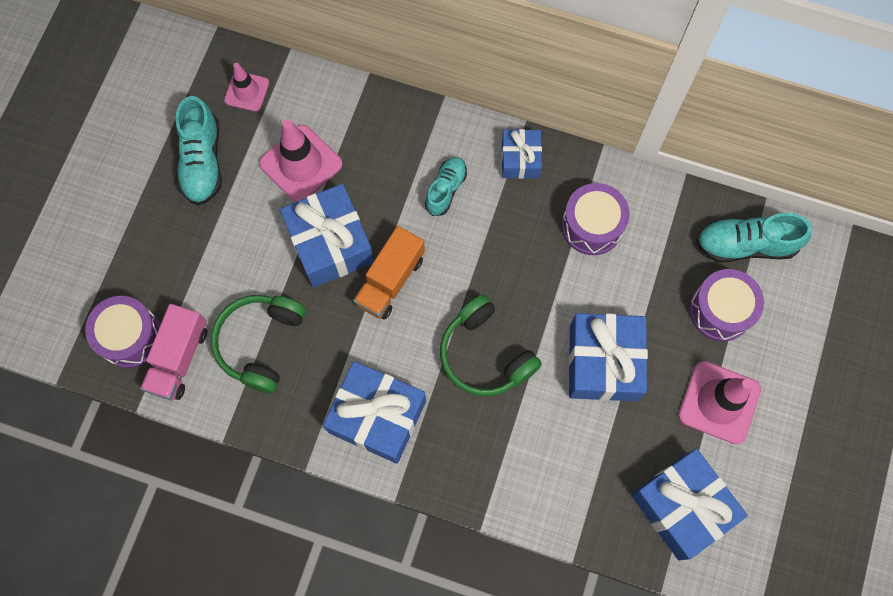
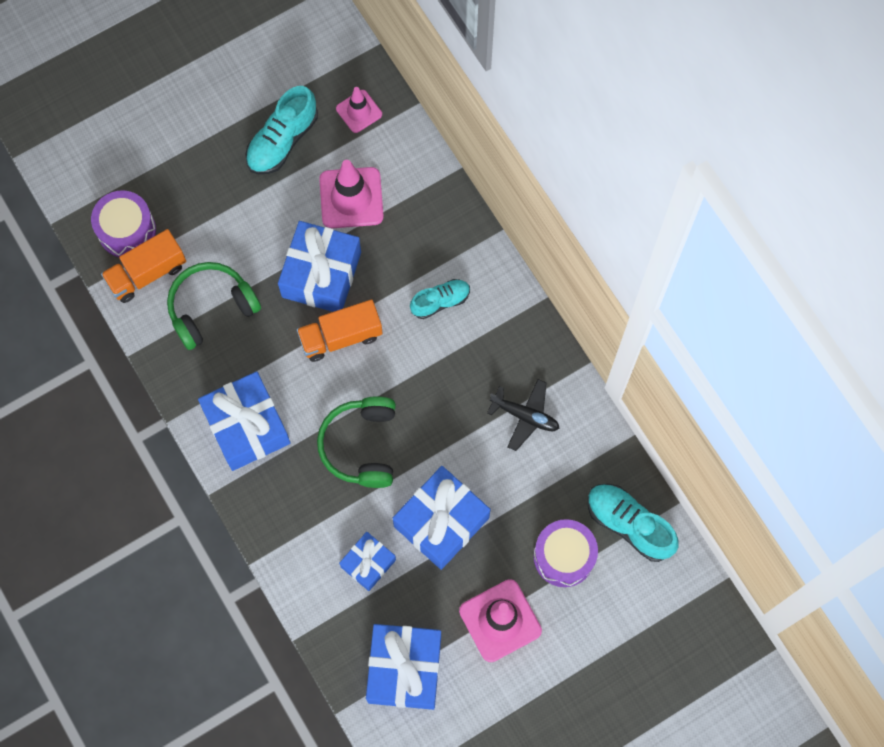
camera: 40 degrees right, 0 degrees up
pink truck [140,304,207,400] -> orange truck [101,229,186,303]
blue gift [502,129,542,179] -> blue gift moved to [339,532,396,591]
purple drum [562,183,630,255] -> black plane [487,379,559,451]

